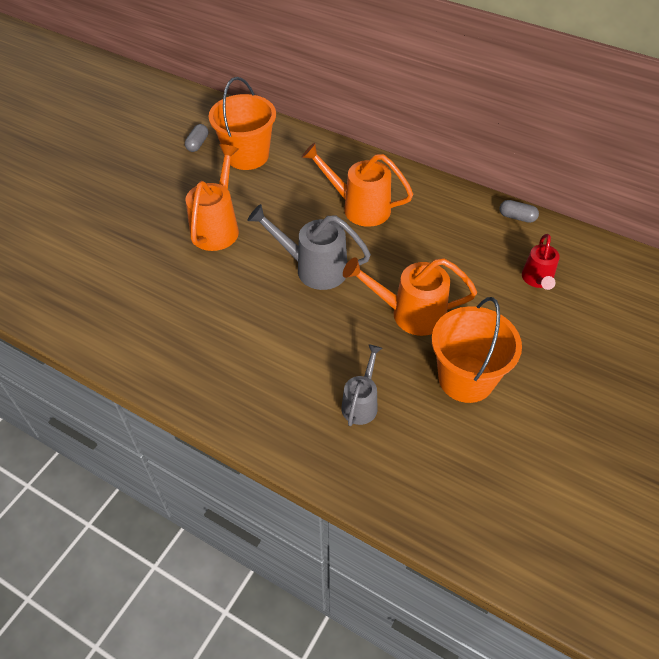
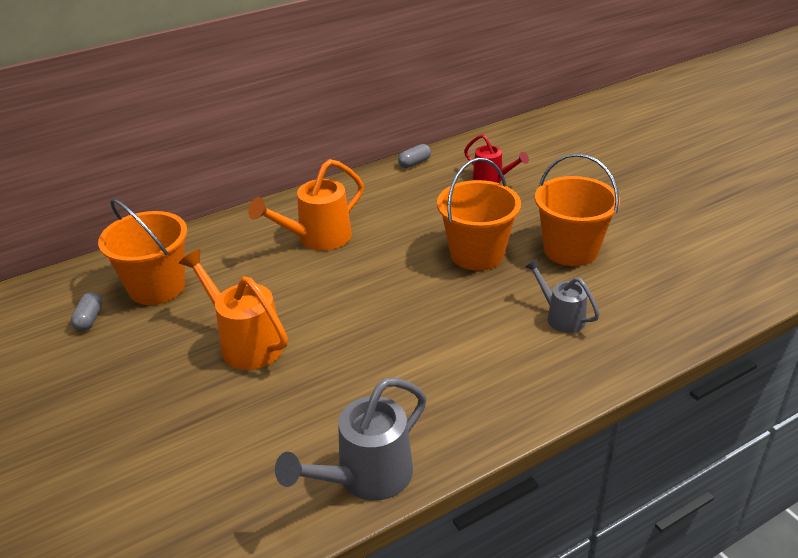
camera: 60 degrees left, 15 degrees down
grey capsule [185,124,208,152] -> grey capsule turned 45 degrees clockwise [71,292,102,331]
grey watering can [247,204,371,290] -> grey watering can moved to [275,378,427,501]
orange watering can [343,257,477,336] -> orange bucket [437,158,521,271]

